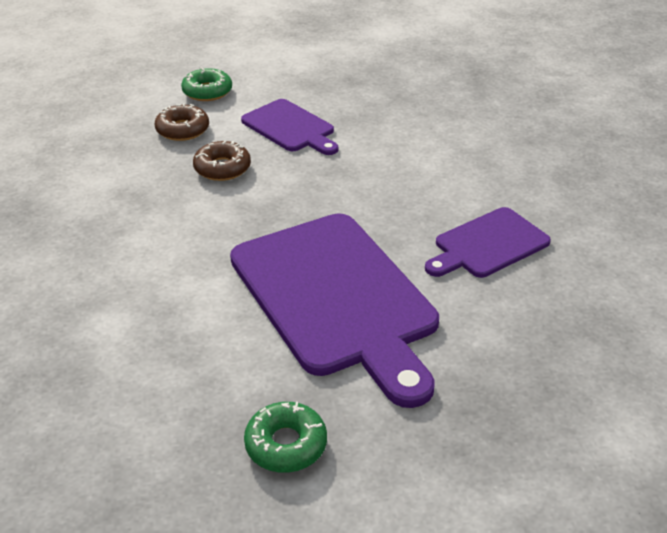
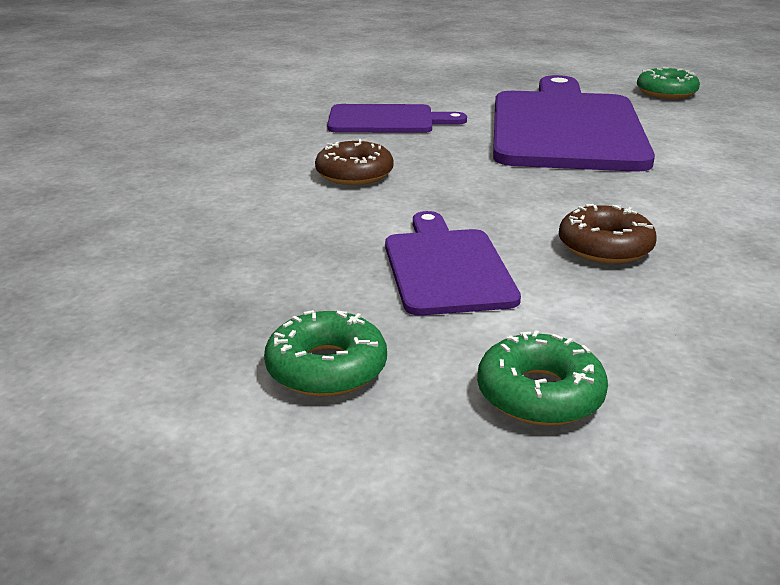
camera: 145 degrees left, 10 degrees down
brown donut [155,103,209,141] -> brown donut moved to [315,139,394,185]
none -> green donut [264,310,387,397]

